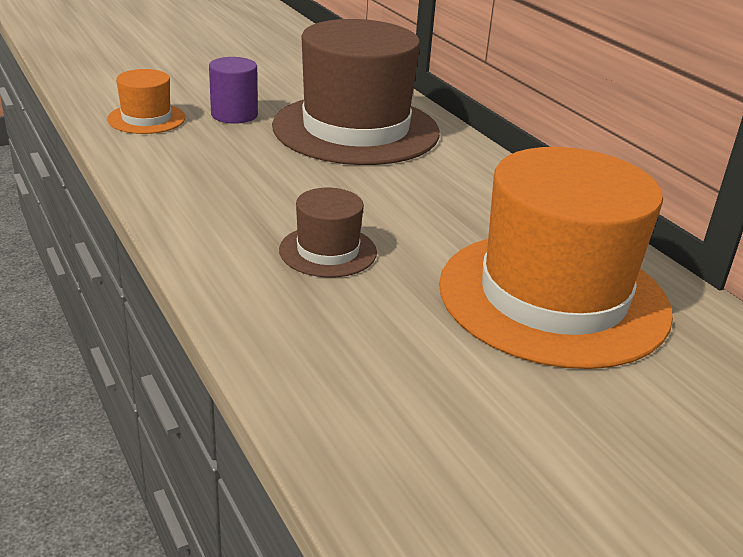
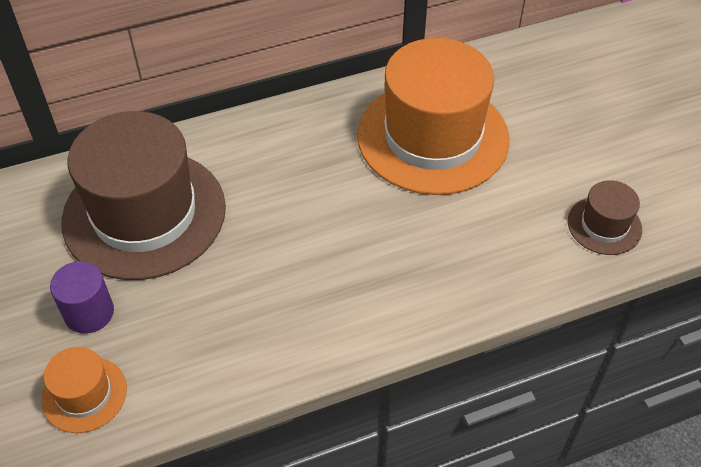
camera: 80 degrees left, 20 degrees up
brown hat [279,188,377,278] -> brown hat moved to [568,180,642,255]

